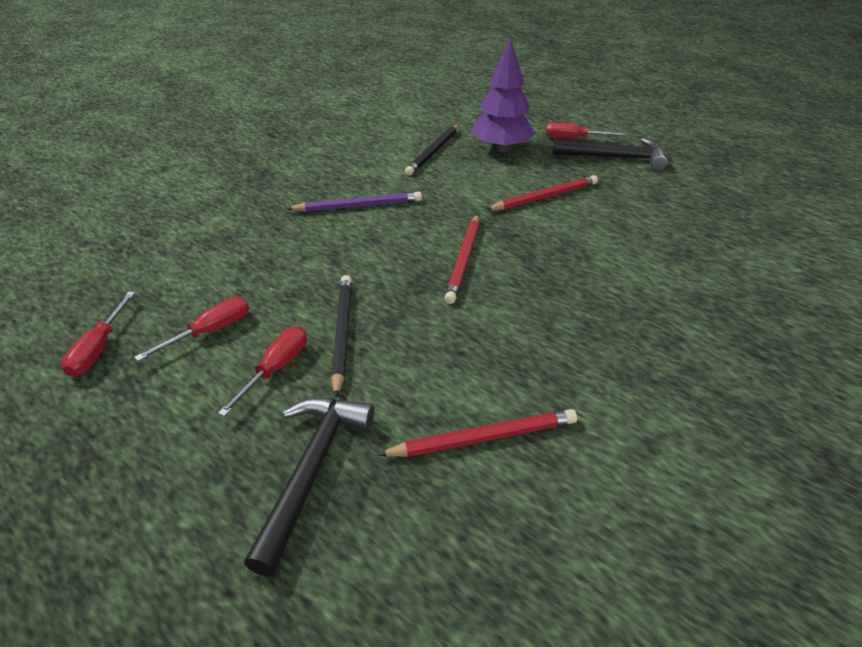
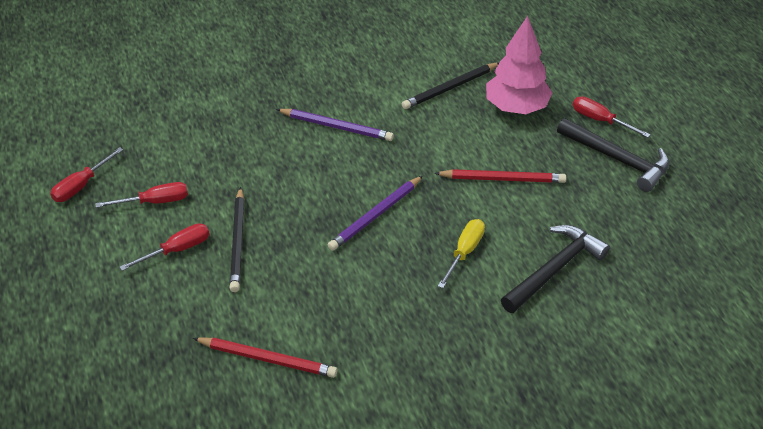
camera: 30 degrees right, 5 degrees up
black hammer [244,397,374,576] -> black hammer moved to [501,225,610,313]
black pencil [331,275,352,397] -> black pencil turned 150 degrees clockwise [230,187,244,292]
red pencil [444,214,479,304] -> purple pencil [328,176,423,251]
purple tree [471,37,536,153] -> pink tree [486,16,553,114]
none -> yellow screwdriver [438,219,485,288]

